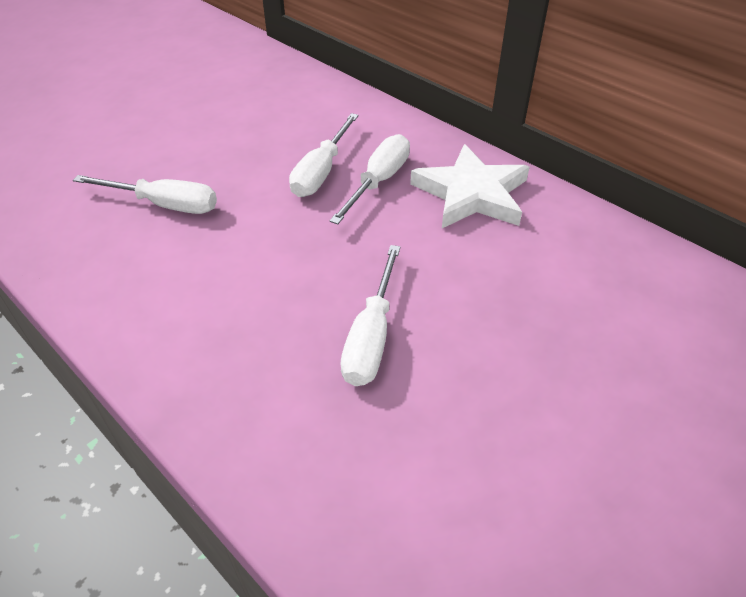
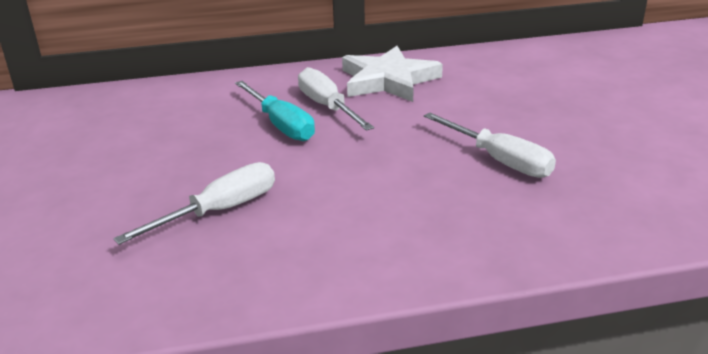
camera: 55 degrees left, 15 degrees down
white screwdriver [289,113,359,197] -> turquoise screwdriver [235,81,315,141]

